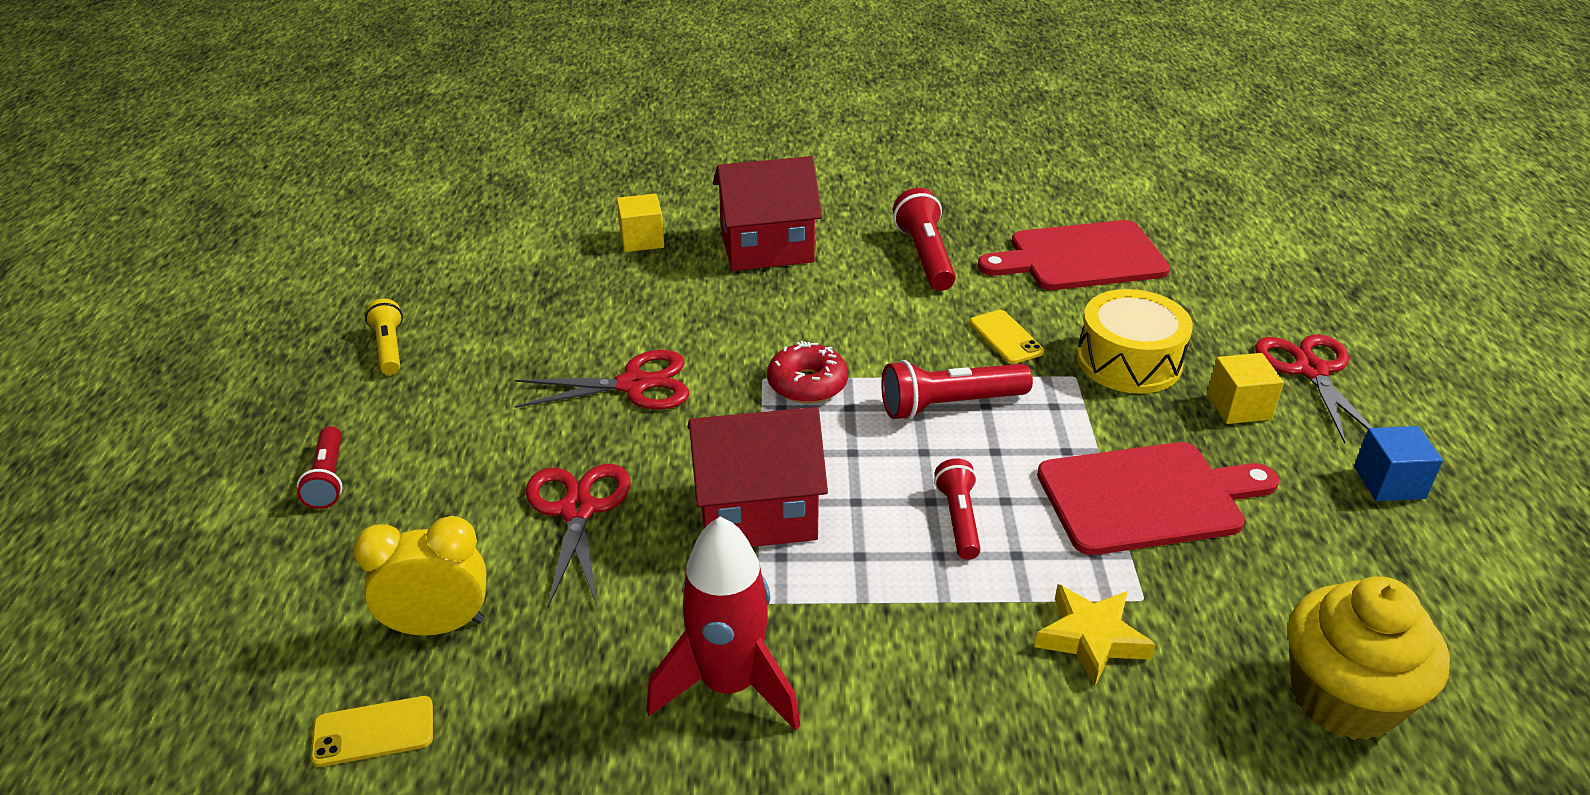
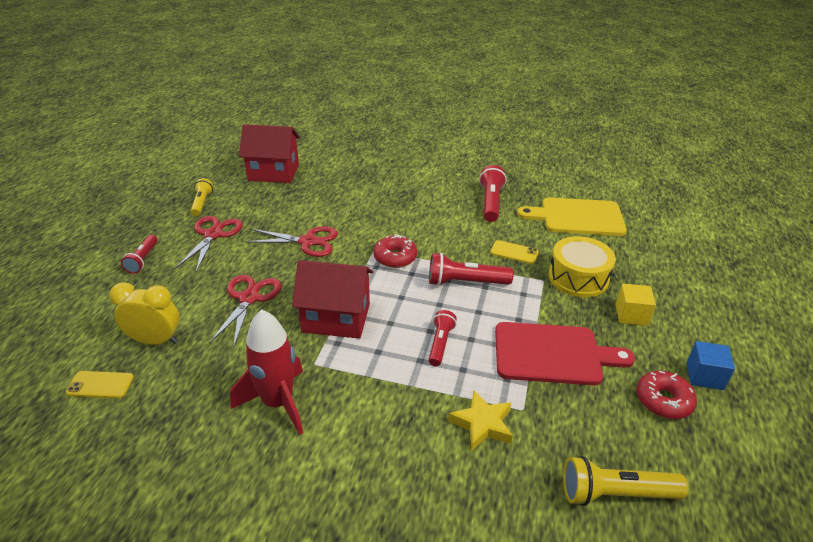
camera: 15 degrees right, 0 degrees up
yellow cube [617,194,664,252] -> none
red house [713,156,822,271] -> red house moved to [239,124,300,183]
yellow phone [970,310,1044,364] -> yellow phone turned 60 degrees counterclockwise [490,240,539,264]
red cutting board [978,220,1170,290] -> yellow cutting board [517,197,627,236]
red scissors [1255,334,1372,444] -> red scissors moved to [175,216,243,272]
yellow cupcake [1288,576,1450,741] -> yellow flashlight [563,456,689,506]
none -> red donut [636,371,697,419]

